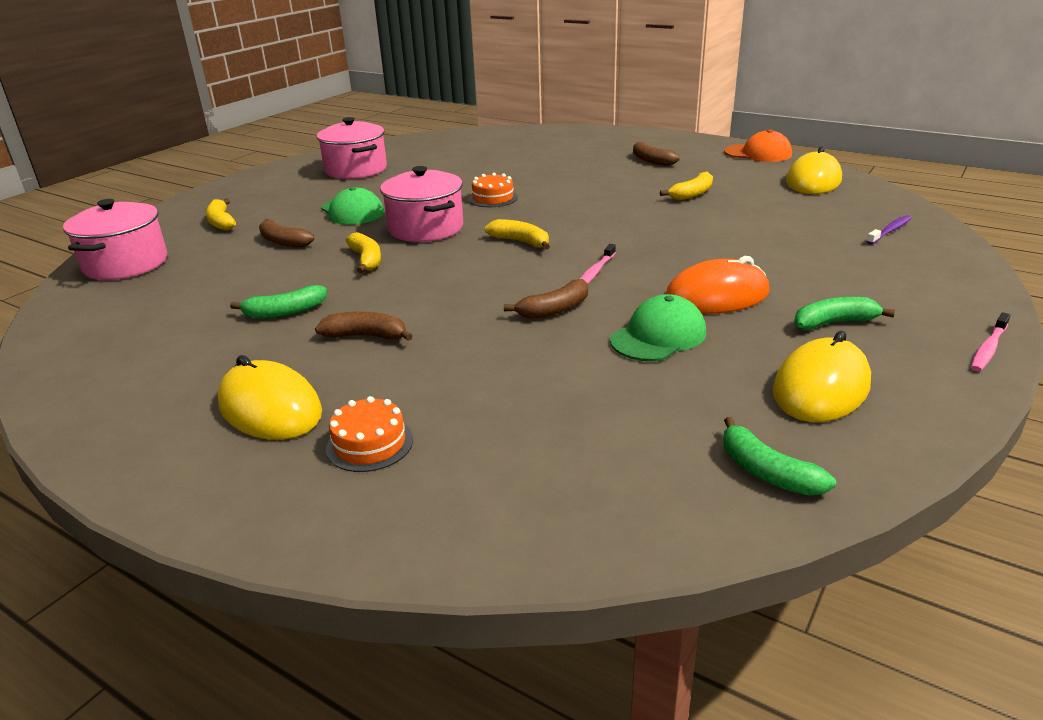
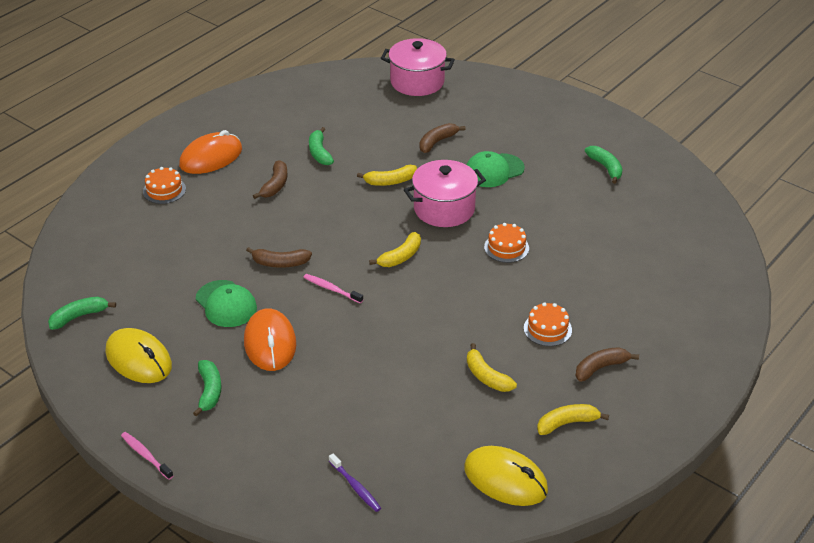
camera: 95 degrees right, 10 degrees up
yellow banana [205,199,236,231] -> yellow banana moved to [537,404,609,435]
yellow mouse [217,355,322,440] -> orange mouse [179,130,242,174]
pink pot [317,117,387,179] -> green banana [585,146,622,184]
brown banana [504,279,588,319] -> brown banana turned 60 degrees counterclockwise [246,247,312,268]
orange cap [724,129,792,162] -> none
none -> orange cake [524,302,572,346]

